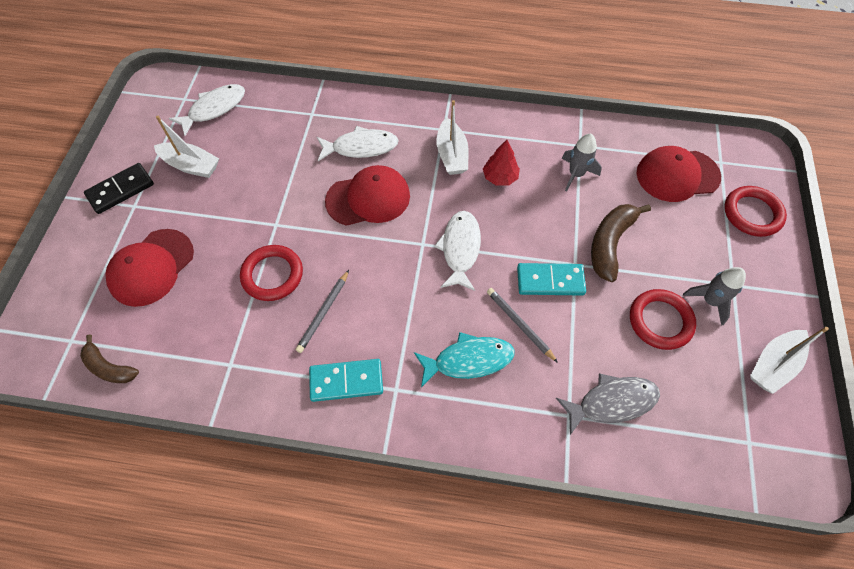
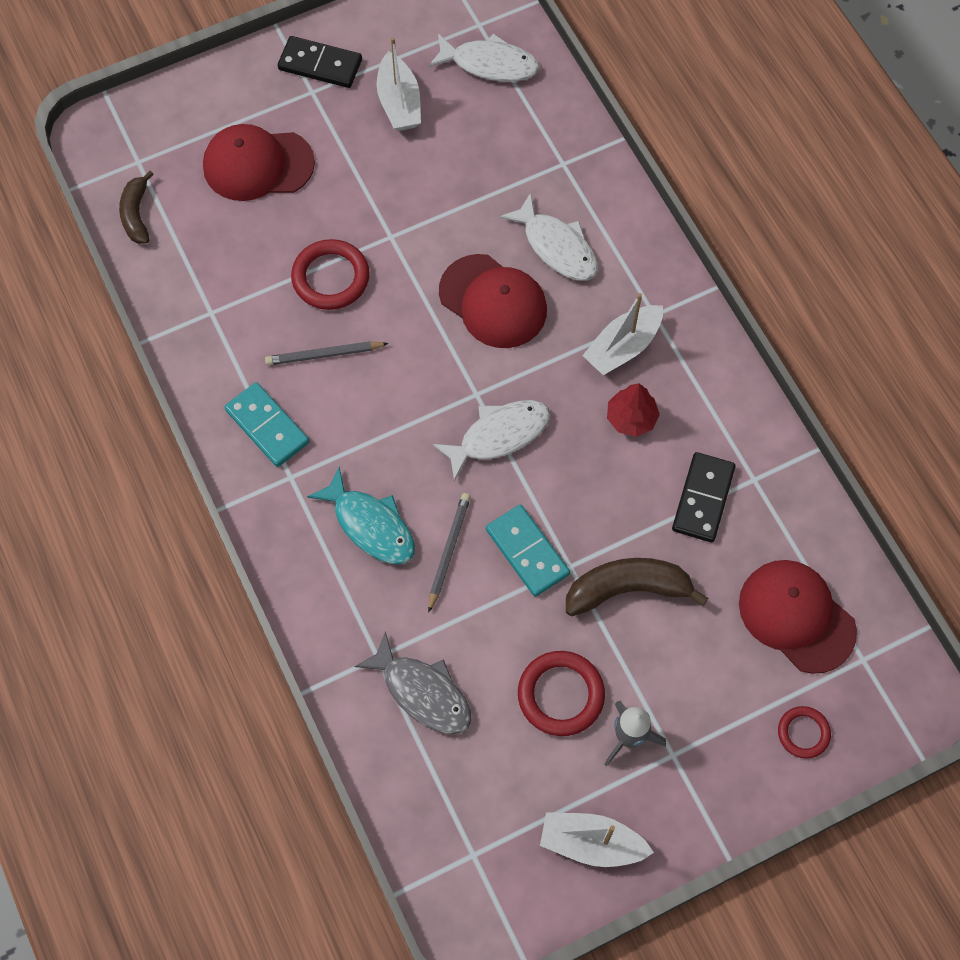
camera: 55 degrees right, 5 degrees up
grey rocket [562,134,602,192] -> black domino [672,452,736,542]
red ring [724,186,787,237] -> red ring [778,706,831,759], size x0.60

